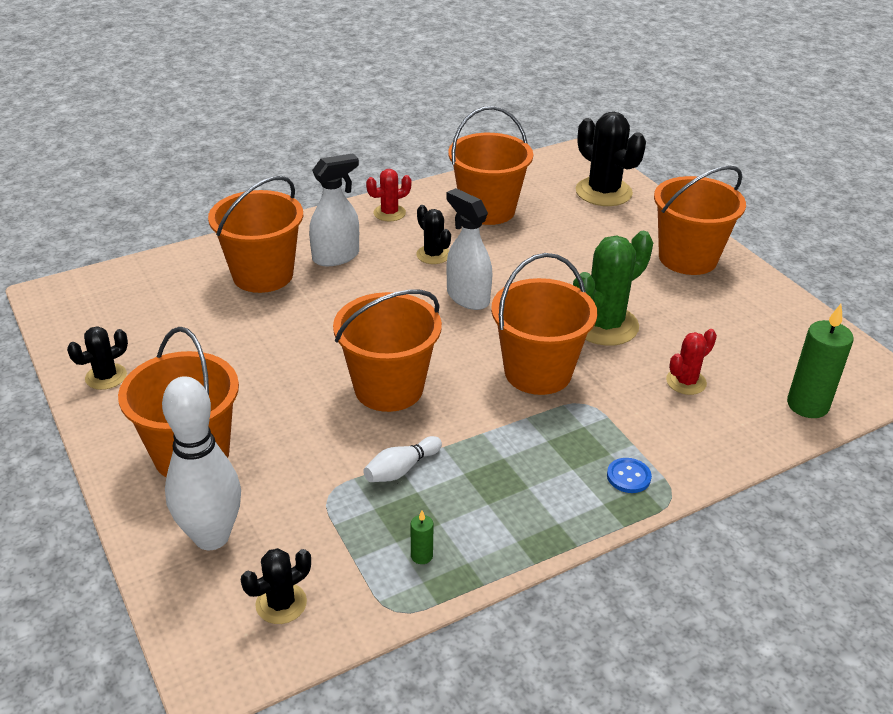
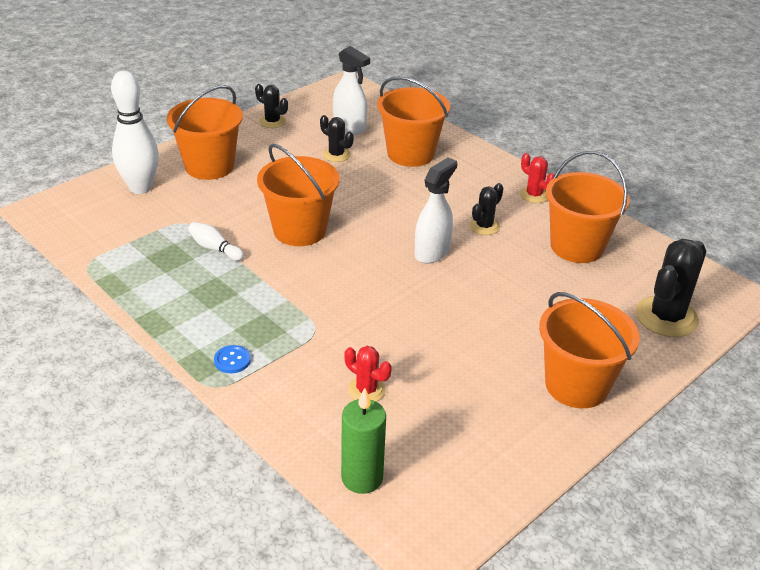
camera: 75 degrees right, 0 degrees up
black cactus [241,548,311,624] -> black cactus moved to [320,115,354,162]
white spray bottle [309,153,359,266] -> white spray bottle moved to [333,46,370,135]
green candle [411,511,434,564] -> none
orange bucket [491,253,597,395] -> none
green cactus [573,231,653,346] -> none

